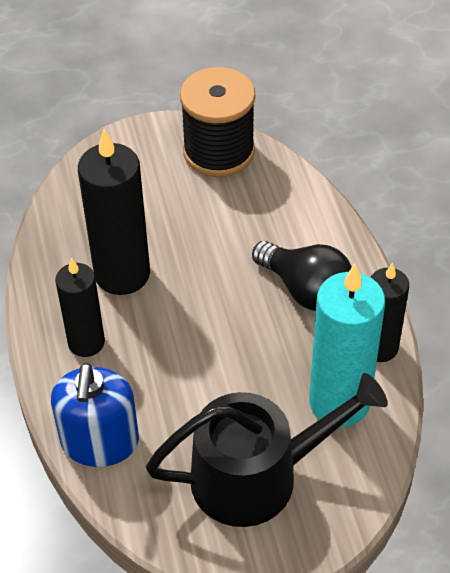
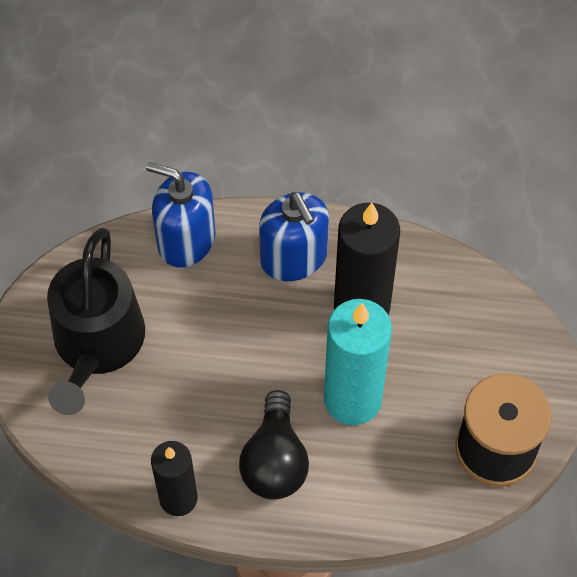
camera: 110 degrees right, 10 degrees up
black candle [55,258,105,357] -> blue soap dispenser [259,192,329,281]
black light bulb [252,241,352,311] -> black light bulb turned 60 degrees counterclockwise [239,390,309,500]
turquoise candle [309,264,385,427] -> turquoise candle moved to [324,299,392,425]

